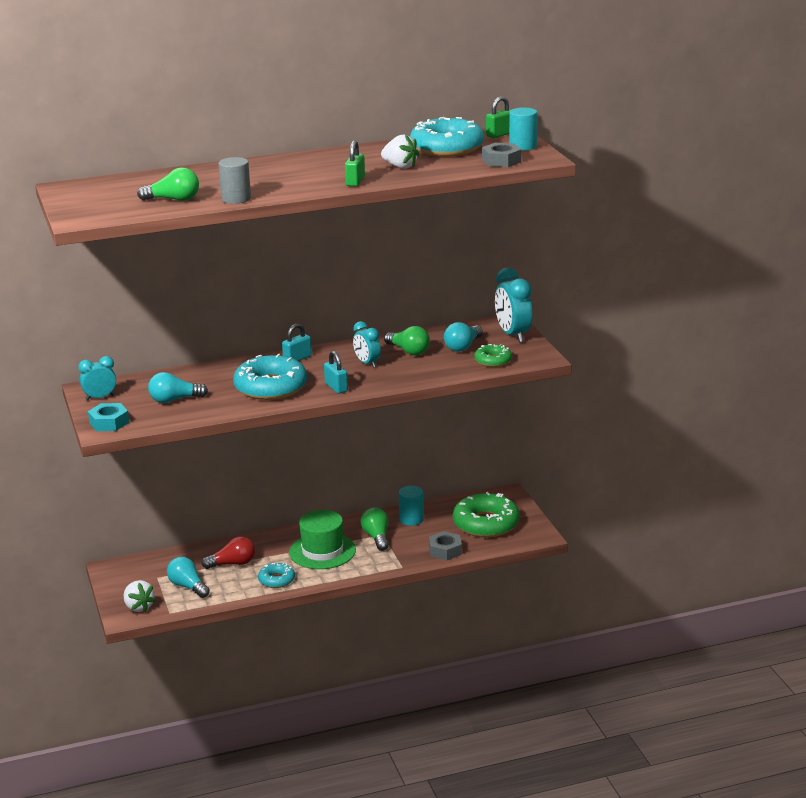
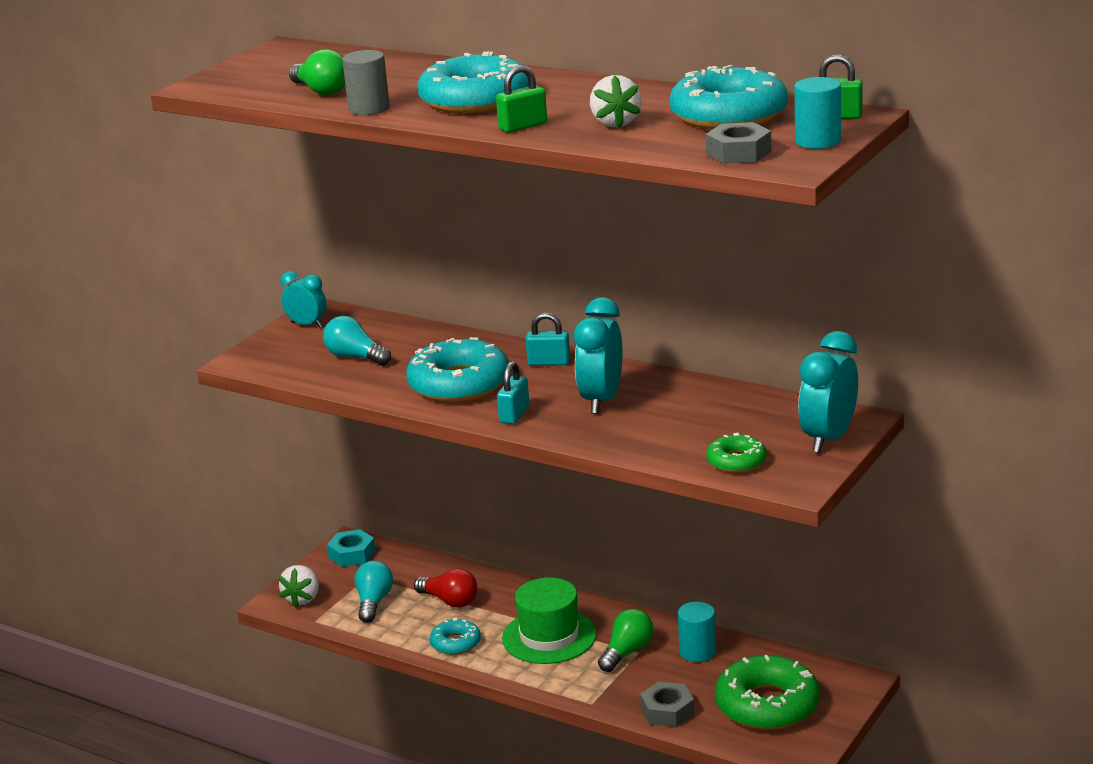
camera: 50 degrees right, 0 degrees up
turquoise nut [88,403,129,431] -> turquoise nut moved to [327,529,376,567]
turquoise clock [353,321,381,368] -> turquoise clock [574,297,623,414], size x1.62
green light bulb [384,326,430,355] -> none
turquoise light bulb [444,322,483,352] -> none
none -> turquoise donut [417,52,529,114]

